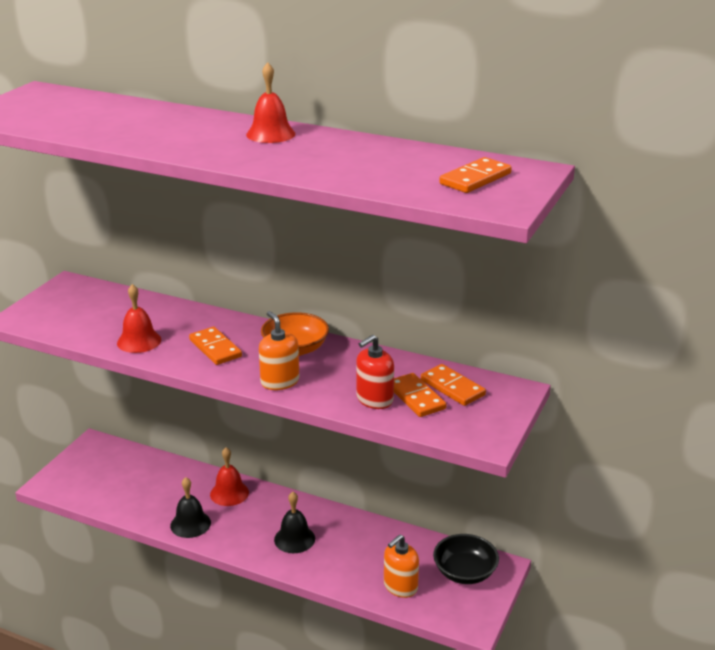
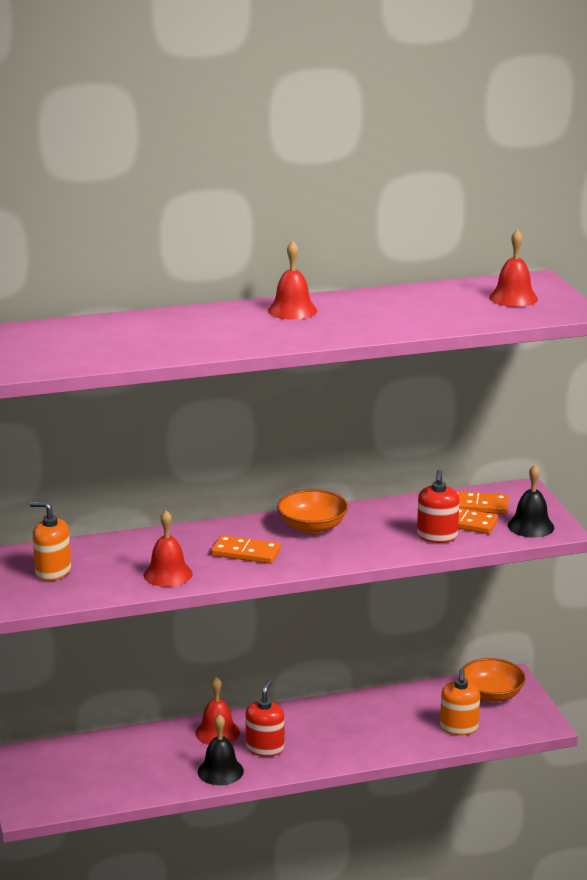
camera: 40 degrees left, 5 degrees down
orange soap dispenser [259,311,299,390] -> orange soap dispenser moved to [30,501,71,581]
black bell [274,492,315,553] -> black bell moved to [508,465,554,538]
black bowl [433,534,499,584] -> orange bowl [462,658,526,702]
orange domino [439,157,512,193] -> red bell [489,229,538,307]
none -> red soap dispenser [245,680,285,757]

